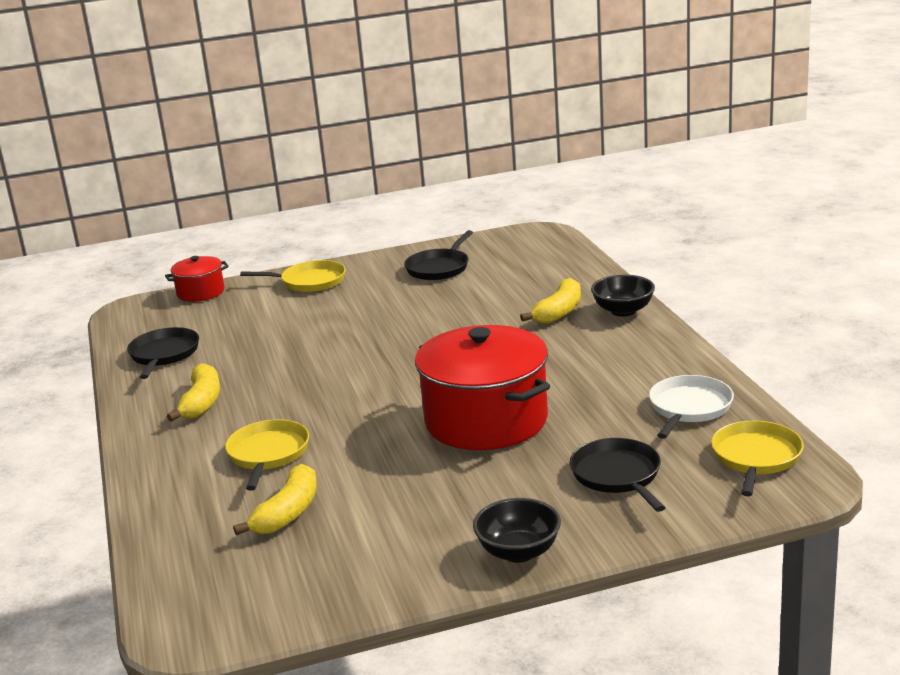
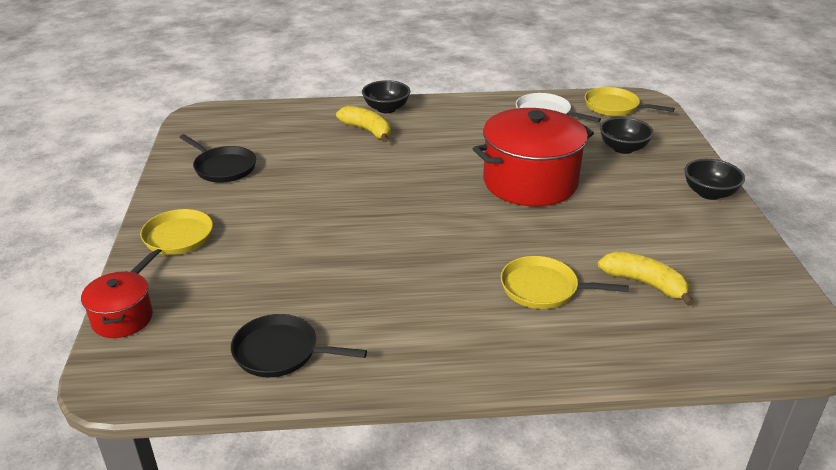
camera: 80 degrees left, 10 degrees up
yellow banana [167,363,220,422] -> none
black pan [570,438,666,512] -> black bowl [600,117,654,154]

